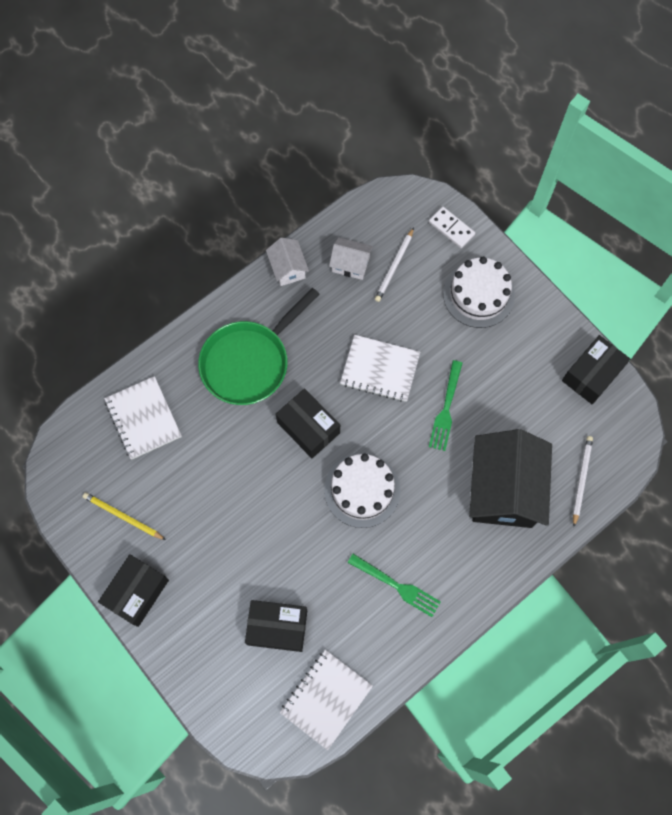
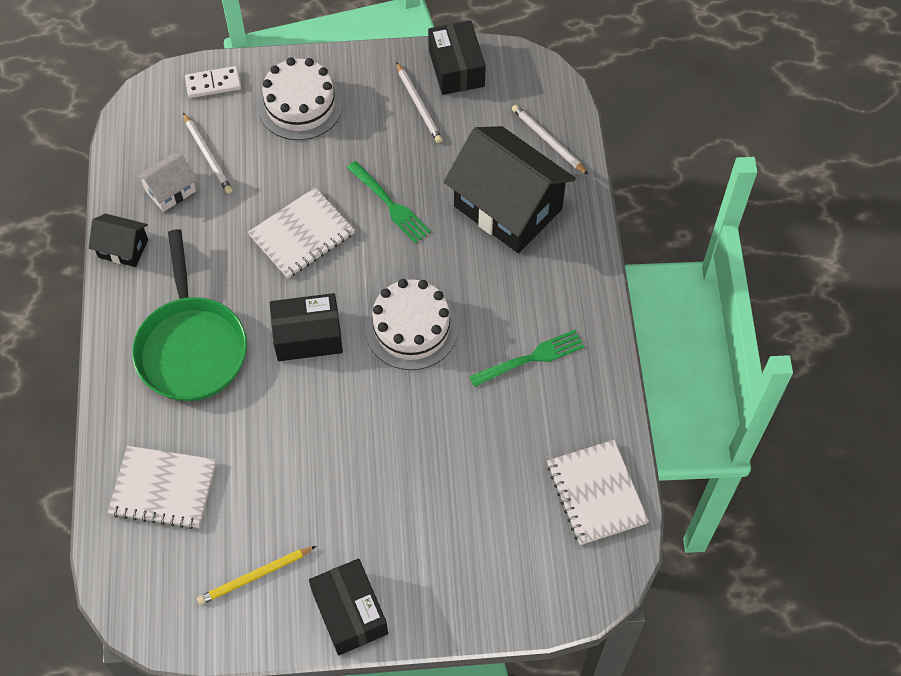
camera: 55 degrees left, 10 degrees down
black box [245,600,307,652] -> none
white house [266,237,309,286] -> black house [89,214,148,267]
none -> white pencil [396,62,443,143]

